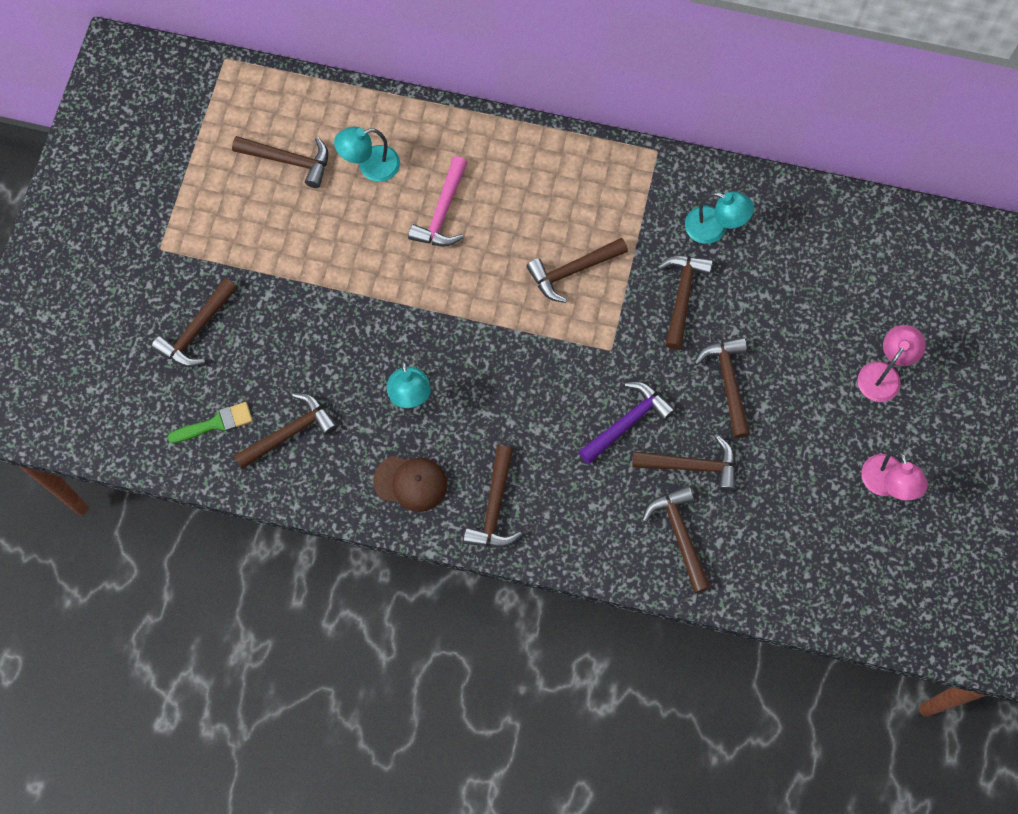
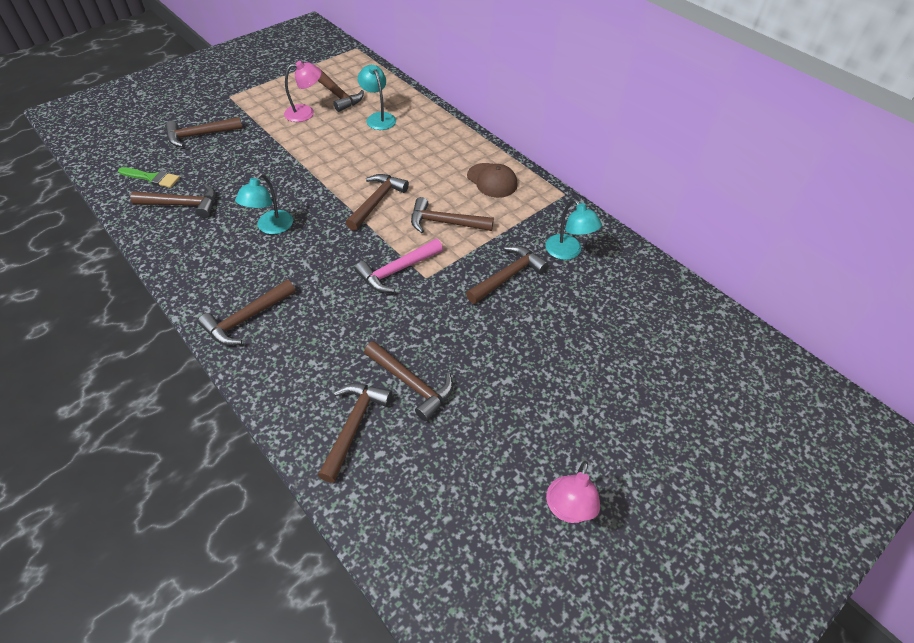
camera: 35 degrees right, 20 degrees down
turquoise lamp [334,127,400,182] -> turquoise lamp turned 45 degrees clockwise [358,65,396,130]
brown cap [373,456,447,512] -> brown cap moved to [467,163,517,198]
pink hammer [408,156,468,247] -> pink hammer moved to [355,239,443,293]
purple hammer [578,382,675,464] -> none
brown hammer [694,337,750,439] -> brown hammer moved to [346,174,409,231]
pink lamp [858,325,926,402] -> pink lamp moved to [284,61,322,122]

